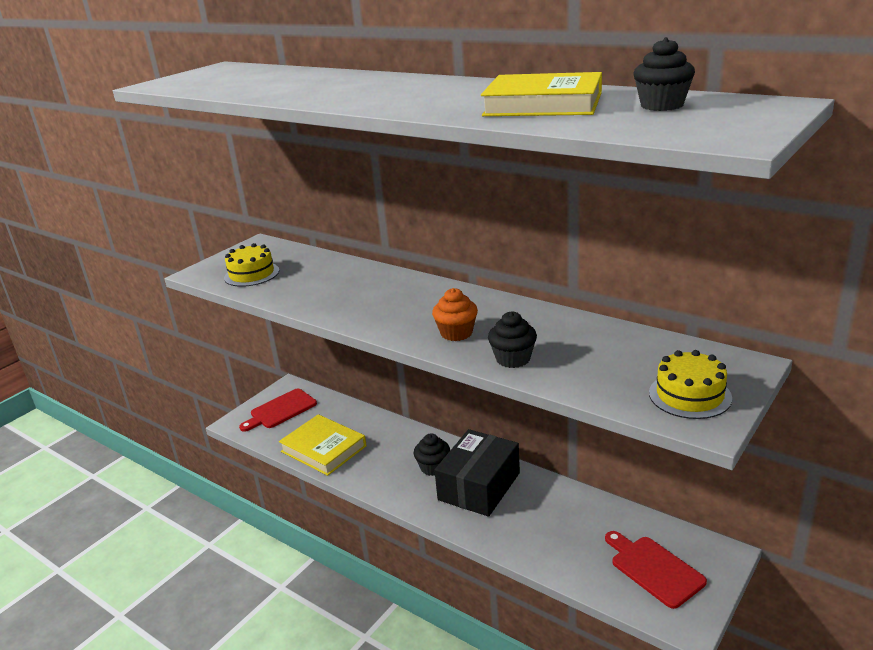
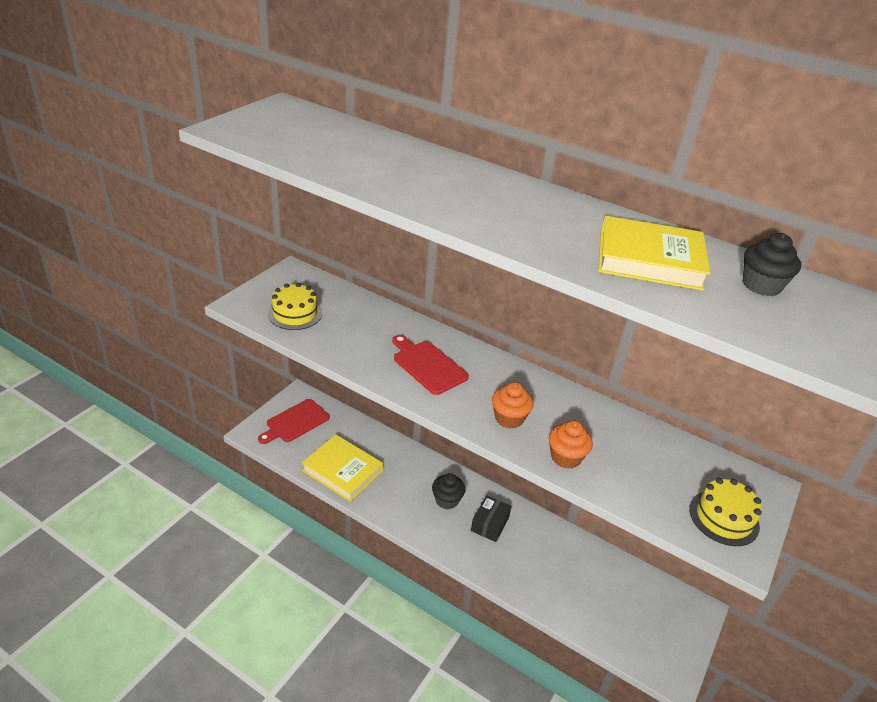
camera: 10 degrees left, 10 degrees up
black box [434,429,520,517] -> black box [471,495,512,542], size x0.55
black cupcake [488,311,537,368] -> orange cupcake [549,420,593,469]
red cutting board [605,531,707,609] -> red cutting board moved to [392,335,469,395]

